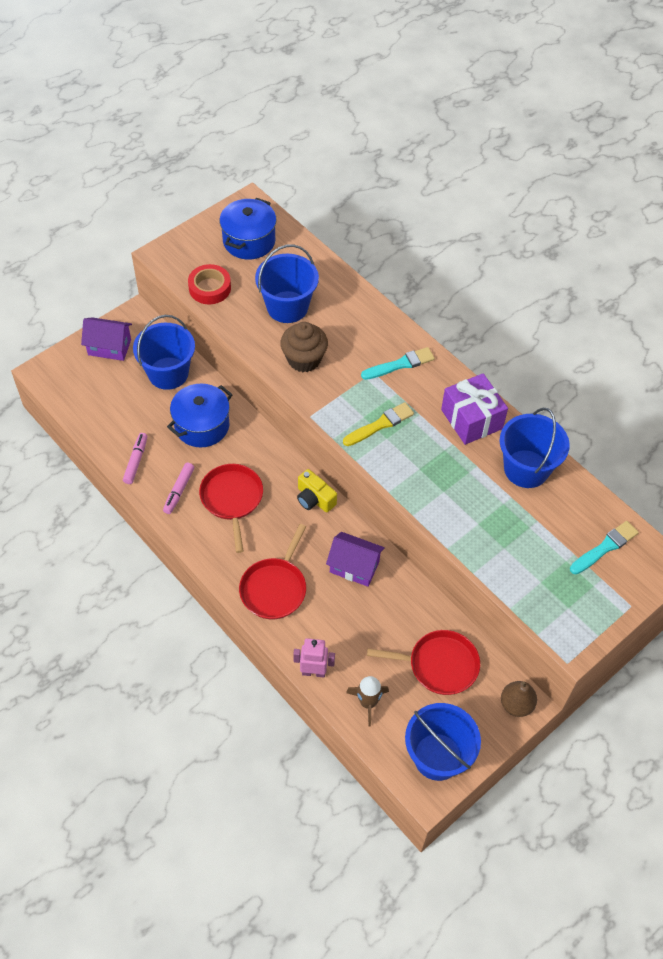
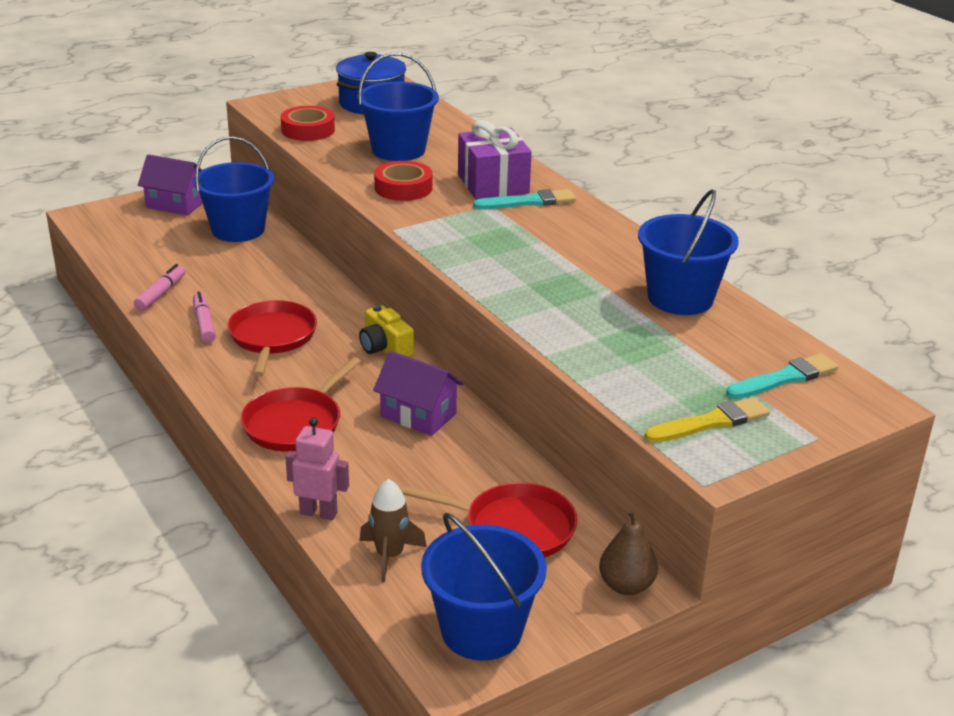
camera: 10 degrees right, 25 degrees down
pink marker [163,463,194,514] -> pink marker turned 135 degrees clockwise [193,292,216,343]
blue pot [167,383,233,447] -> none
brown cupcake [280,322,328,372] -> red tape [374,161,432,201]
yellow brush [343,402,414,446] -> yellow brush moved to [644,397,770,442]
purple gift [441,373,508,445] -> purple gift moved to [458,120,532,200]

